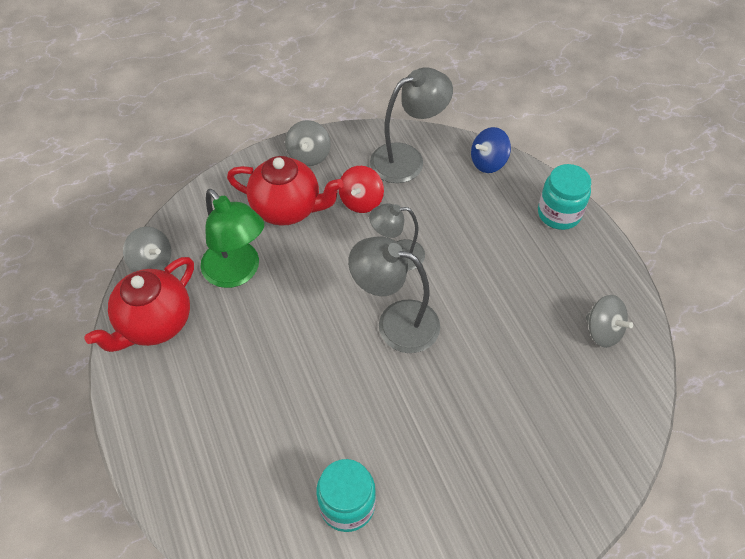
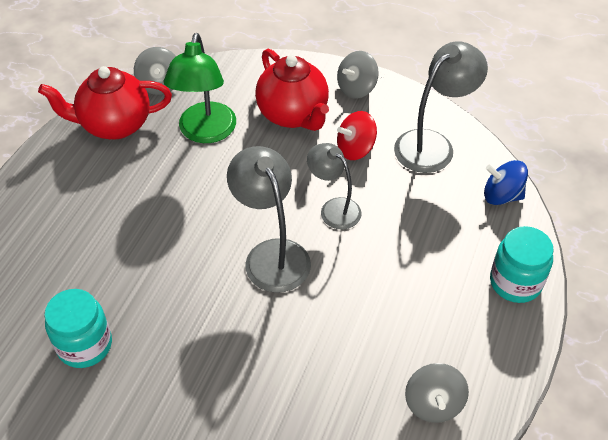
camera: 45 degrees right, 5 degrees down
grey lamp [370,68,453,183] -> grey lamp turned 60 degrees counterclockwise [394,41,488,173]

